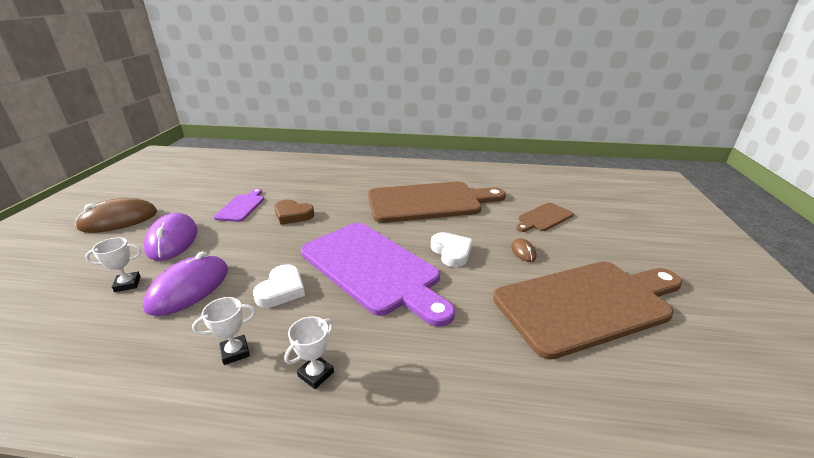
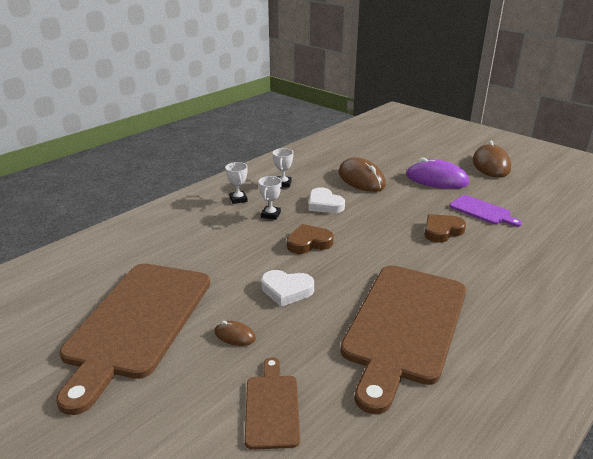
camera: 125 degrees right, 0 degrees up
white trophy [85,237,141,292] -> white trophy moved to [258,176,282,220]
purple mouse [143,251,228,316] -> brown mouse [339,157,386,192]
purple cutting board [301,223,455,327] -> brown heart [287,224,334,254]

